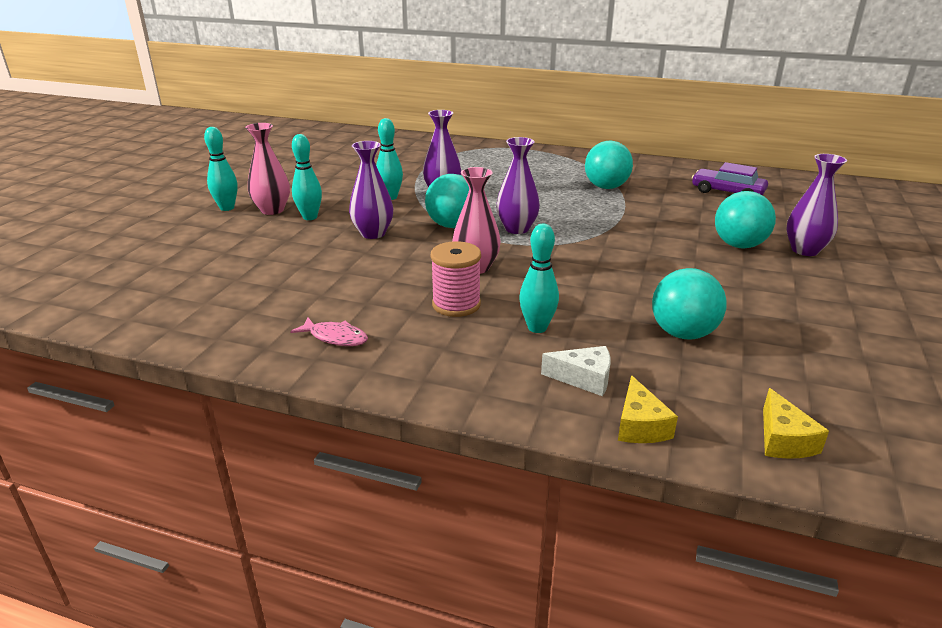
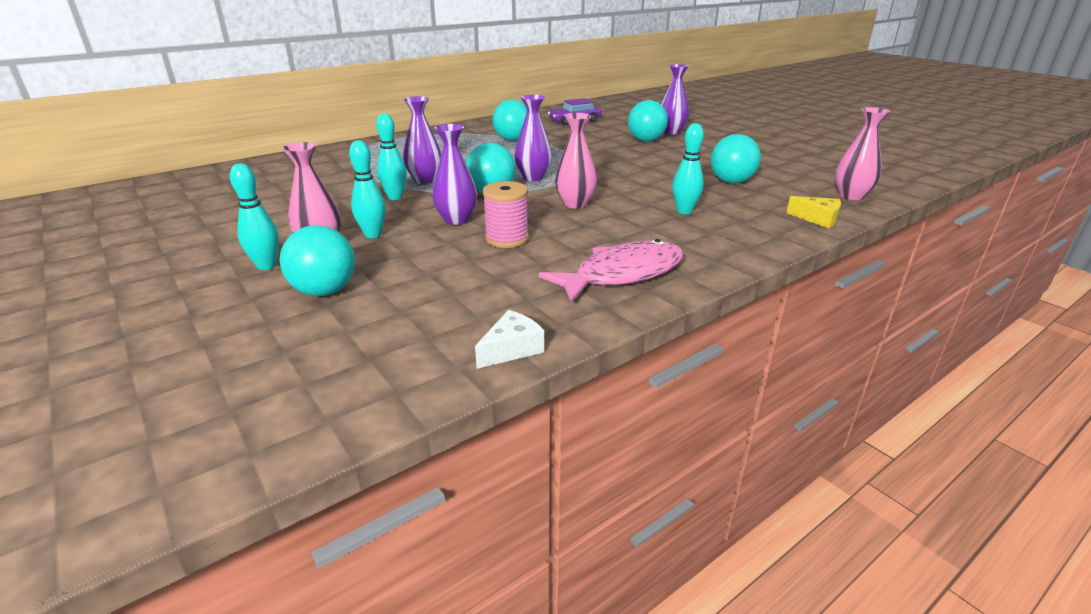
camera: 55 degrees left, 0 degrees up
pink fish [290,318,368,346] -> pink fish [538,239,683,303], size x2.07
pink spool [431,241,481,317] -> pink spool moved to [482,181,529,248]
white cheese [541,346,611,396] -> white cheese moved to [475,310,544,369]
yellow cheese [763,388,829,459] -> pink vase [835,107,891,200]
none -> turquoise ball [280,225,355,296]

